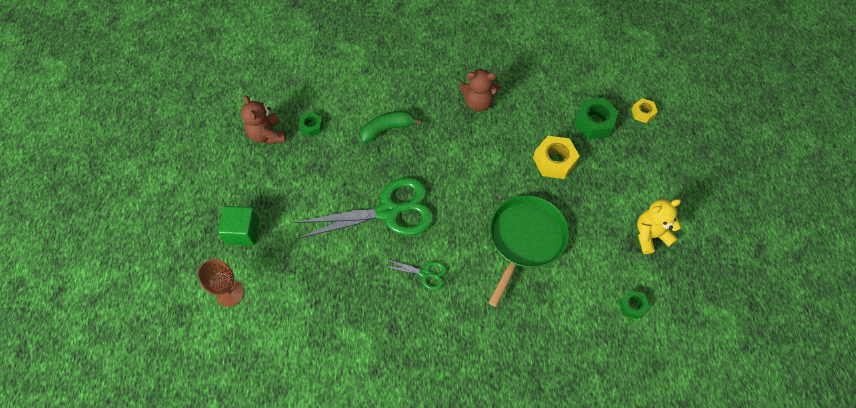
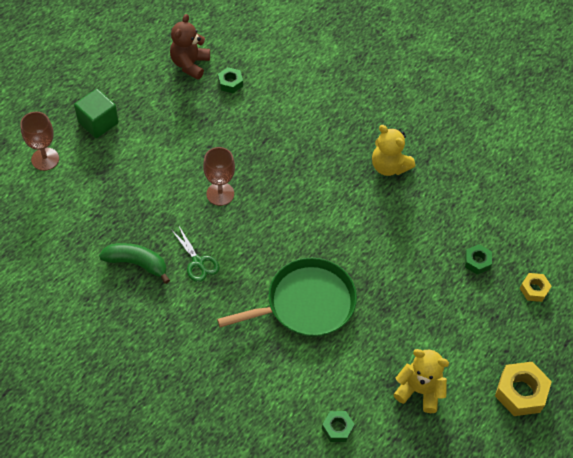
camera: 40 degrees right, 5 degrees down
green scissors [294,177,434,239] -> brown goblet [203,147,235,206]
green banana [360,111,422,143] -> green banana moved to [99,243,170,284]
brown teddy bear [459,68,500,112] -> yellow teddy bear [372,125,415,176]
yellow nut [533,136,580,179] -> yellow nut moved to [495,362,552,416]
green nut [574,98,619,139] -> green nut [465,244,492,275], size x0.58

